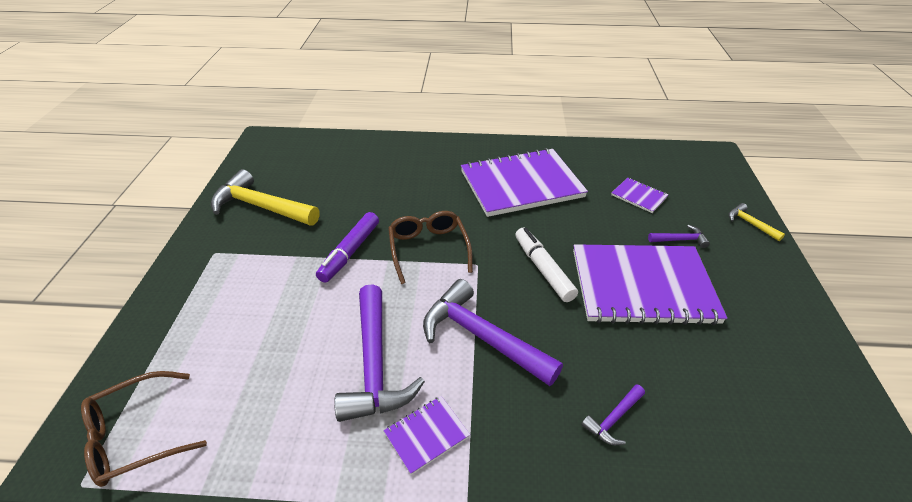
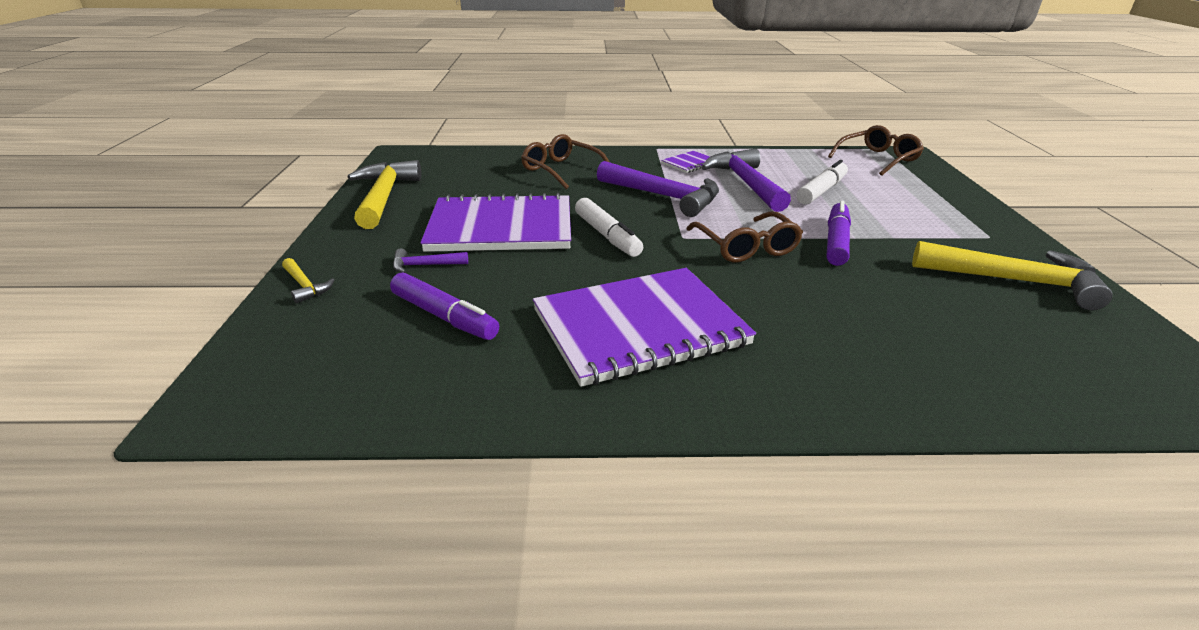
camera: 175 degrees right, 10 degrees down
purple hammer [581,384,645,445] -> brown glasses [521,134,609,189]
purple notebook [611,178,668,213] -> purple marker [390,272,499,340]
none -> yellow hammer [348,160,421,229]
none -> white marker [796,160,848,205]

